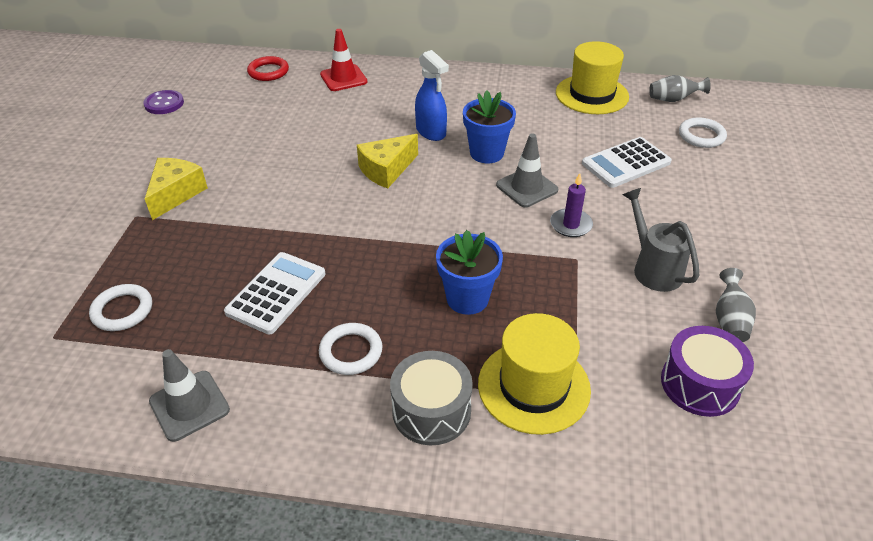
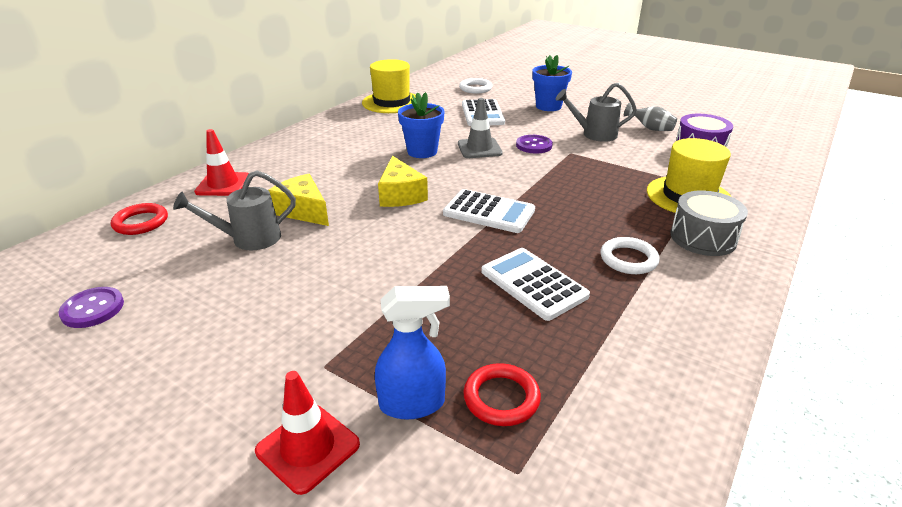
camera: 65 degrees left, 10 degrees down
white ring [89,284,152,331] -> red ring [463,363,541,426]
yellow cheese [145,158,208,220] -> yellow cheese moved to [268,174,329,226]
grey traffic cone [149,349,230,442] -> none
blue spray bottle [415,50,449,141] -> blue spray bottle moved to [375,286,450,420]
blue flower pot [436,230,503,315] -> blue flower pot moved to [532,55,572,111]
purple candle [550,173,593,237] -> purple button [516,135,553,153]
grey vase [649,75,711,102] -> none
none -> grey watering can [173,170,296,250]
none -> red traffic cone [255,371,360,495]
none -> white calculator [443,189,535,233]

